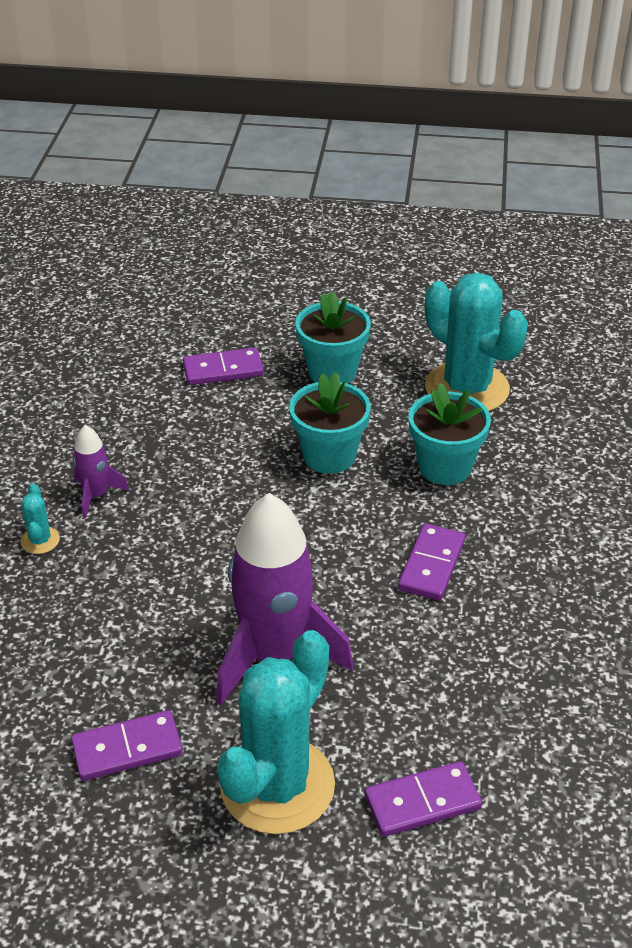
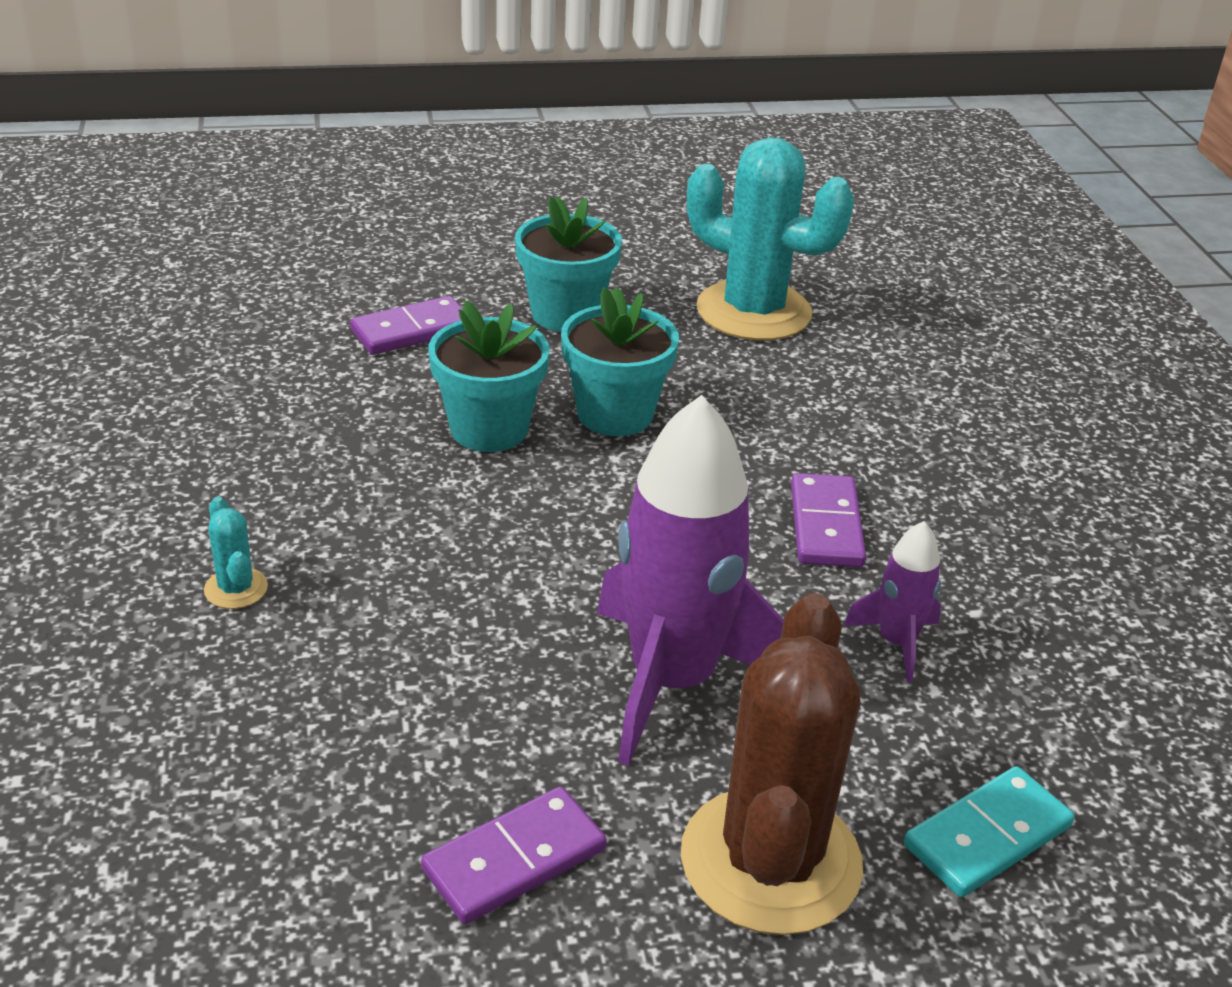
camera: 20 degrees left, 5 degrees down
purple rocket [73,425,129,519] -> purple rocket moved to [843,521,941,682]
turquoise cactus [217,630,335,834] -> brown cactus [681,593,863,935]
purple domino [365,761,482,837] -> turquoise domino [904,766,1075,897]
turquoise flower pot [408,383,491,485] -> turquoise flower pot moved to [428,301,550,452]

